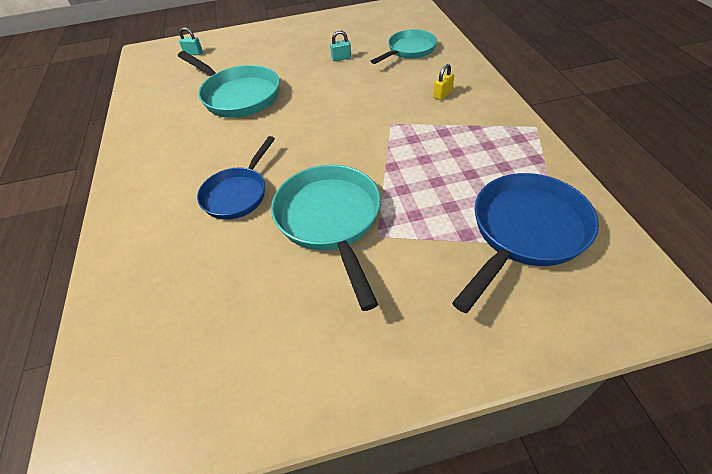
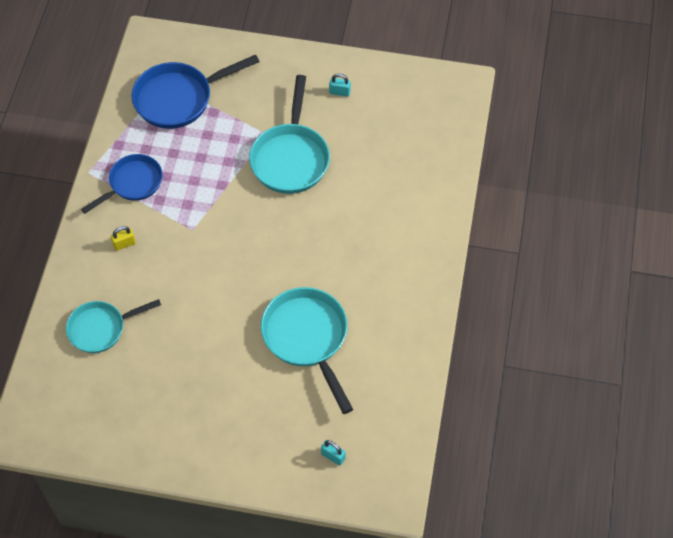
camera: 160 degrees left, 10 degrees up
blue pan [197,136,275,220] -> blue pan moved to [81,154,163,213]
turquoise padlock [330,30,351,61] -> turquoise padlock moved to [329,73,351,97]

